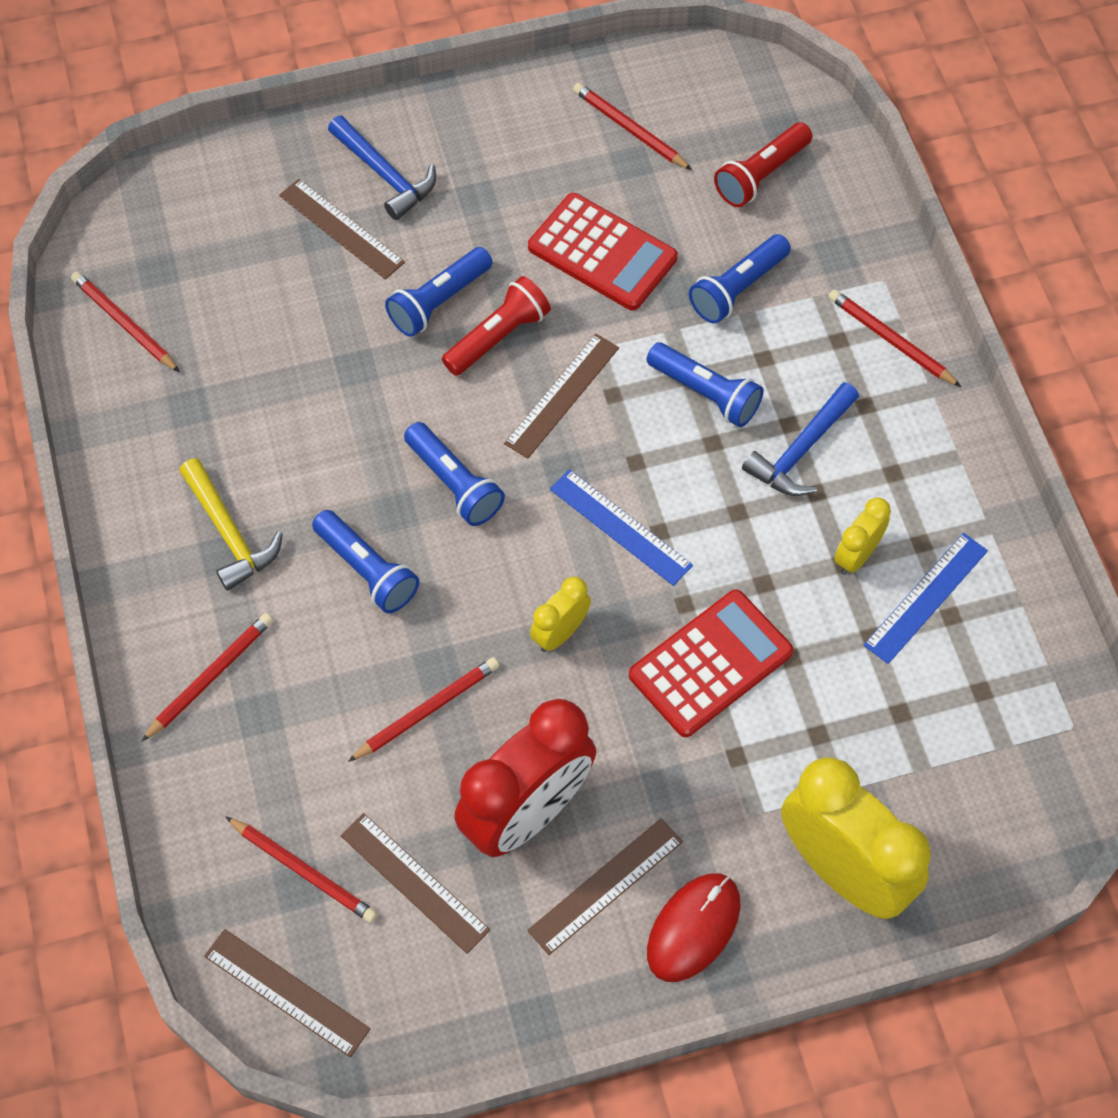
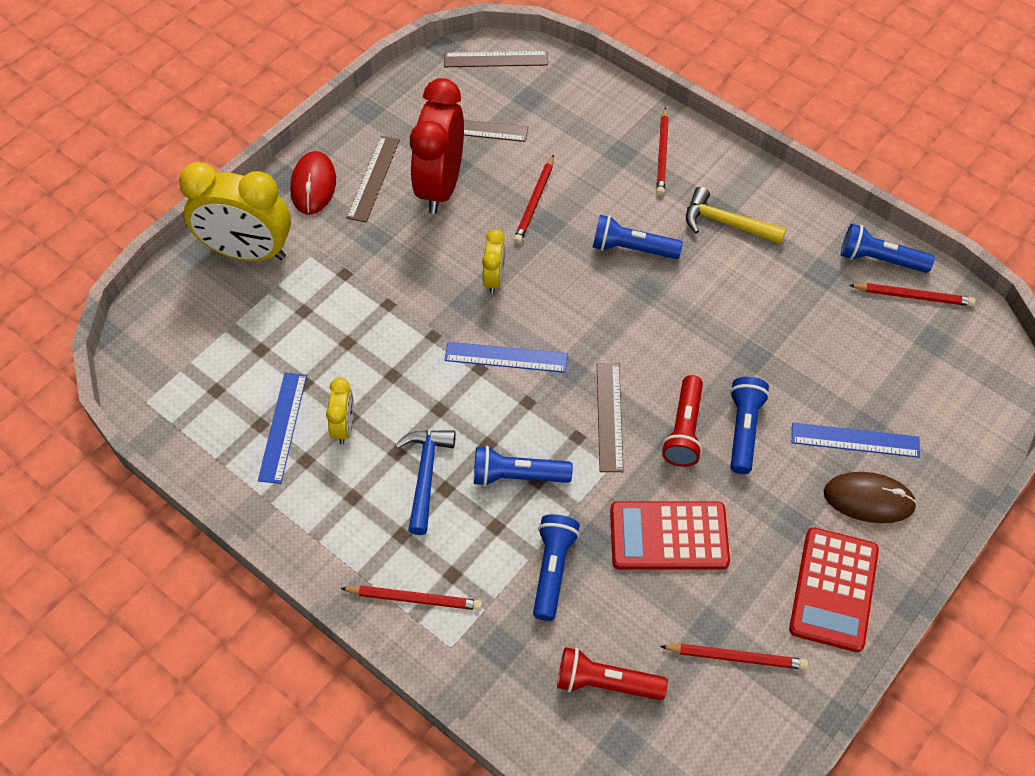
camera: 145 degrees right, 5 degrees down
red pencil [225,816,378,923] -> none
brown ruler [279,179,405,280] -> blue ruler [792,423,920,458]
blue hammer [328,115,436,220] -> brown mouse [824,472,917,523]
blue flashlight [404,422,505,526] -> blue flashlight moved to [841,224,934,273]
red calculator [629,589,793,737] -> red calculator moved to [789,527,879,652]
red flashlight [714,122,812,207] -> red flashlight turned 90 degrees counterclockwise [557,647,668,700]

